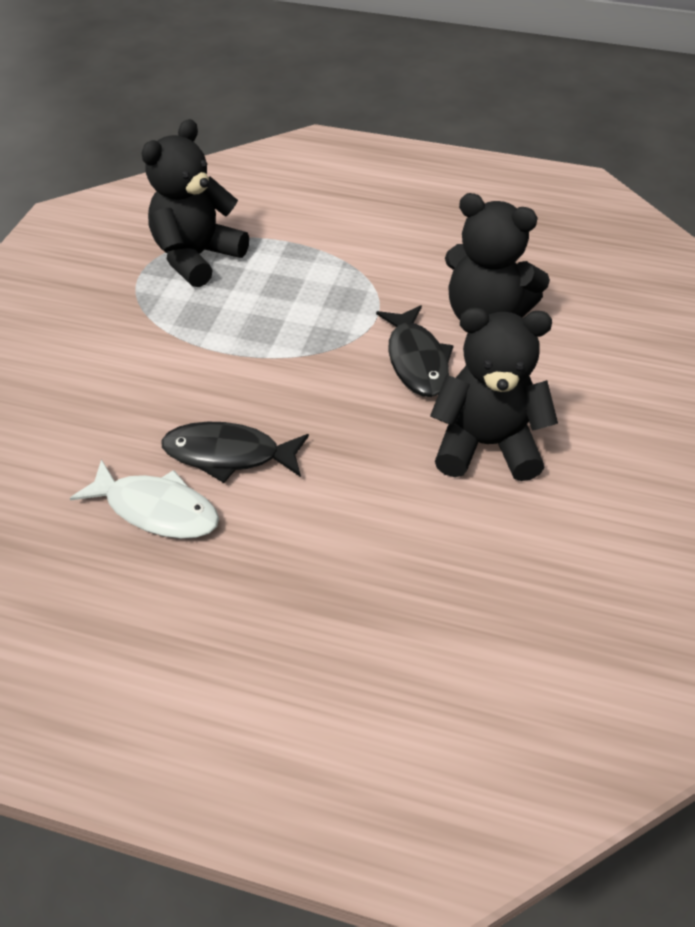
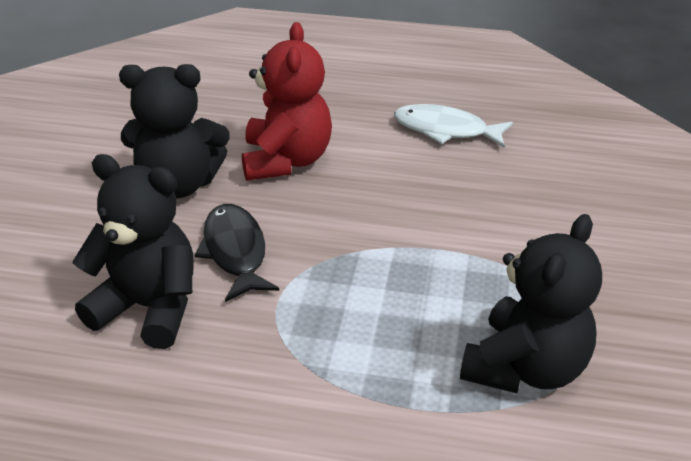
camera: 175 degrees right, 10 degrees down
black fish [161,422,309,483] -> none
none -> red teddy bear [242,22,332,181]

